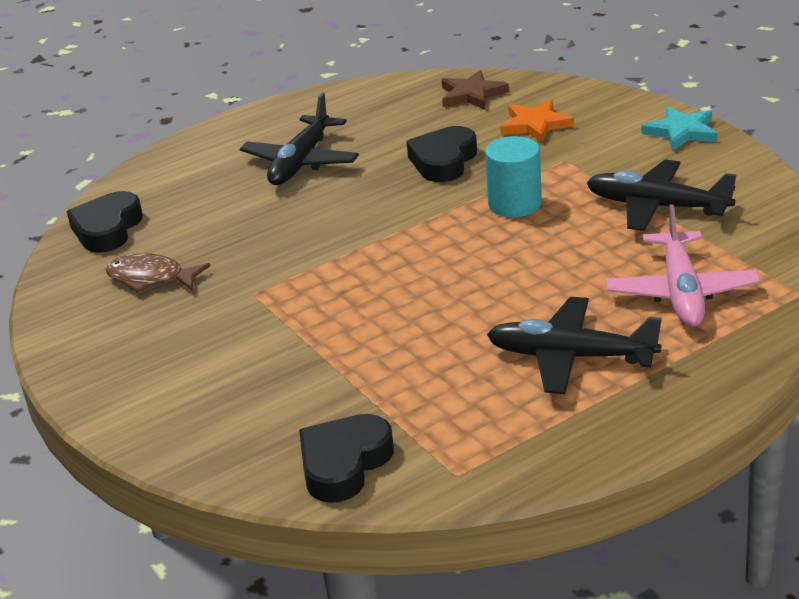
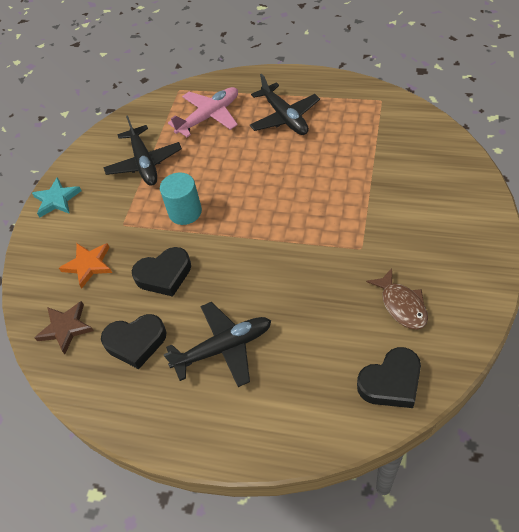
camera: 130 degrees left, 20 degrees up
black heart [299,414,394,503] -> black heart moved to [101,314,167,369]

